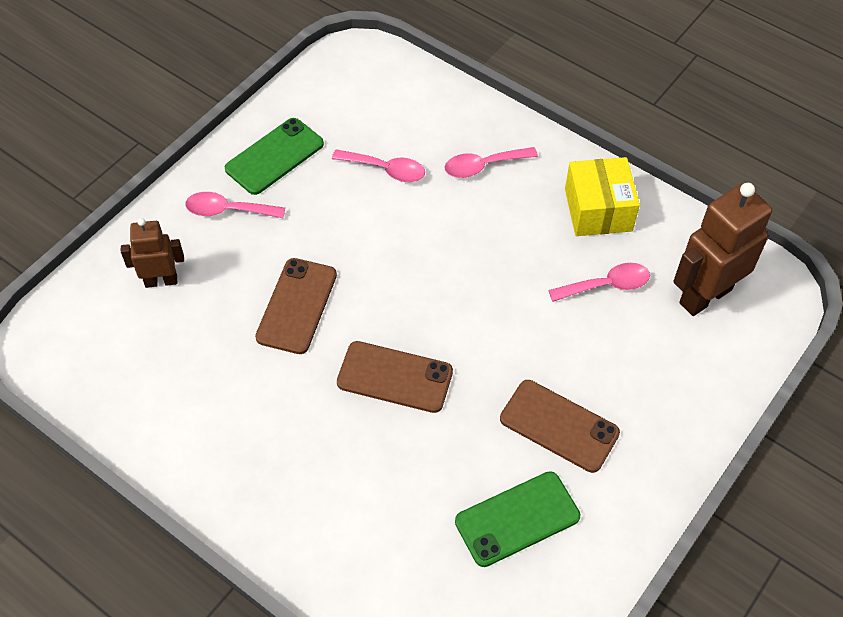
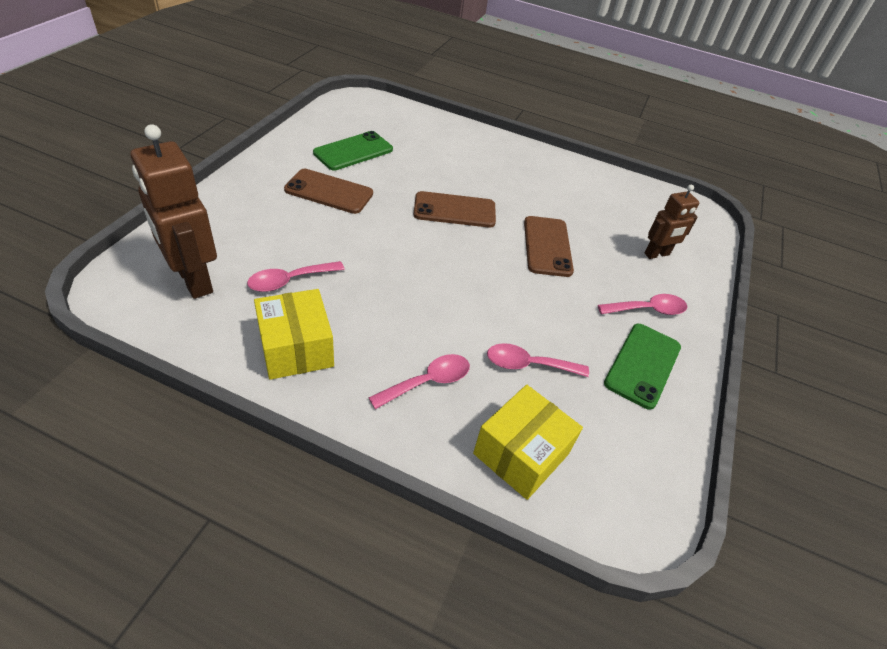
camera: 160 degrees right, 10 degrees down
brown robot [673,183,772,316] -> brown robot turned 105 degrees clockwise [130,124,217,299]
none -> yellow box [473,385,583,500]

